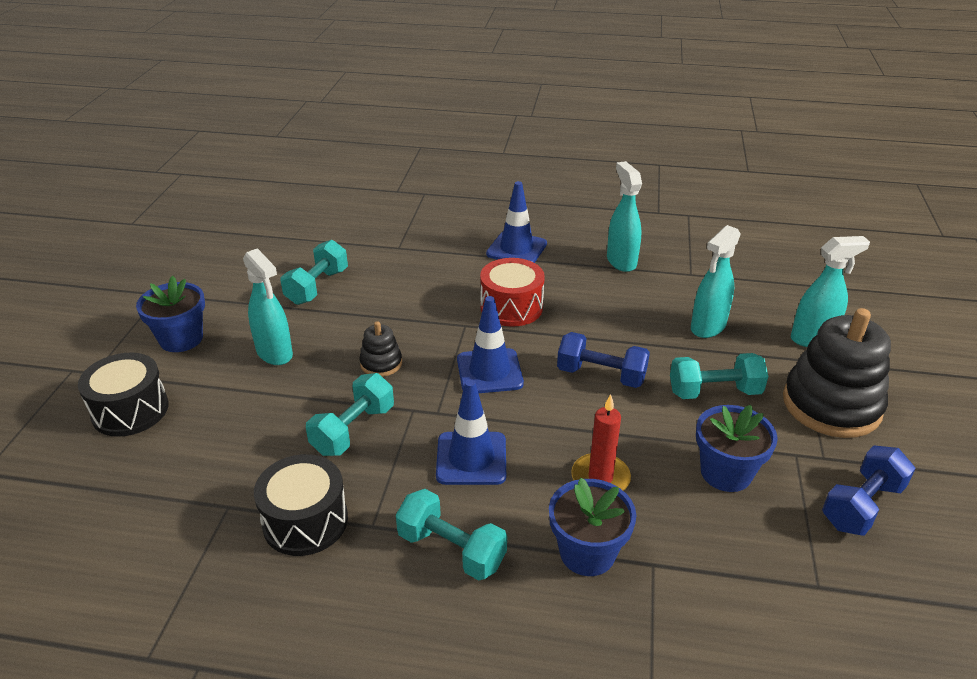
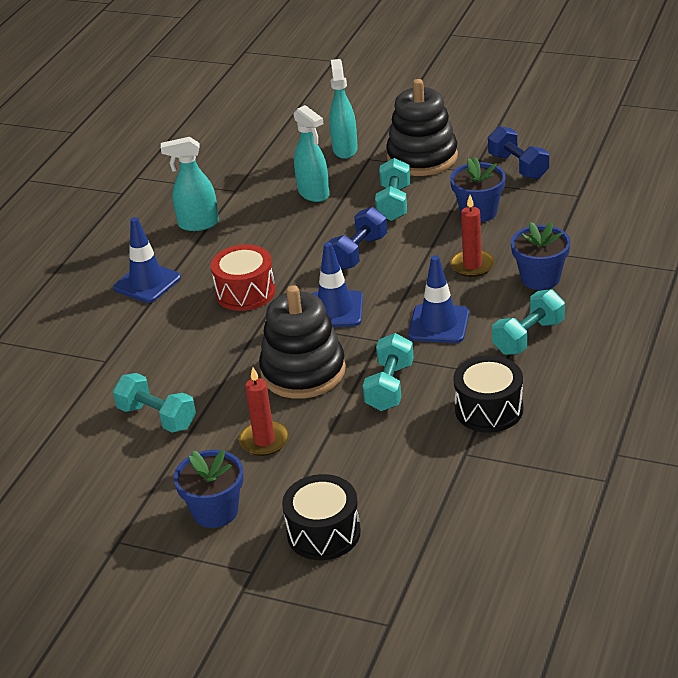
camera: 75 degrees left, 0 degrees up
turquoise spray bottle [243,248,293,365] -> red candle [239,367,289,456]
turquoise dumbbell [306,373,394,456] -> turquoise dumbbell turned 60 degrees clockwise [363,333,414,411]
black stacking toy [359,321,402,377] -> black stacking toy [259,285,346,399], size x2.13

